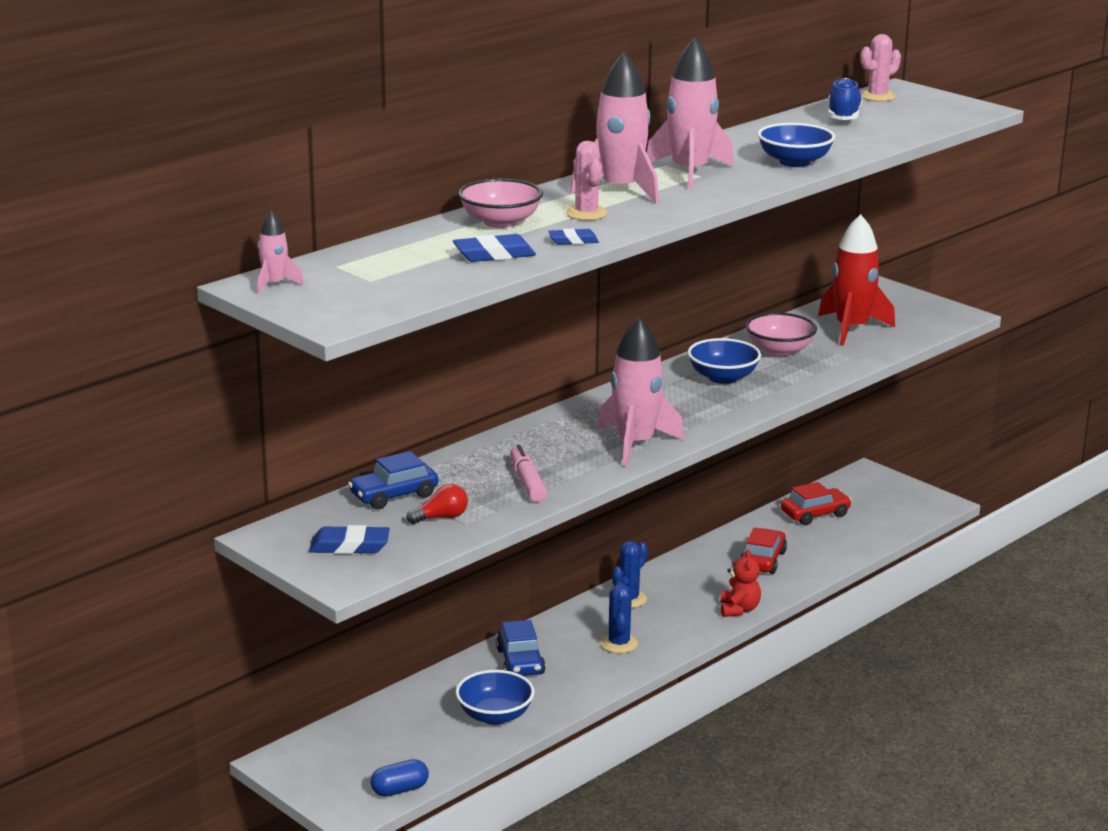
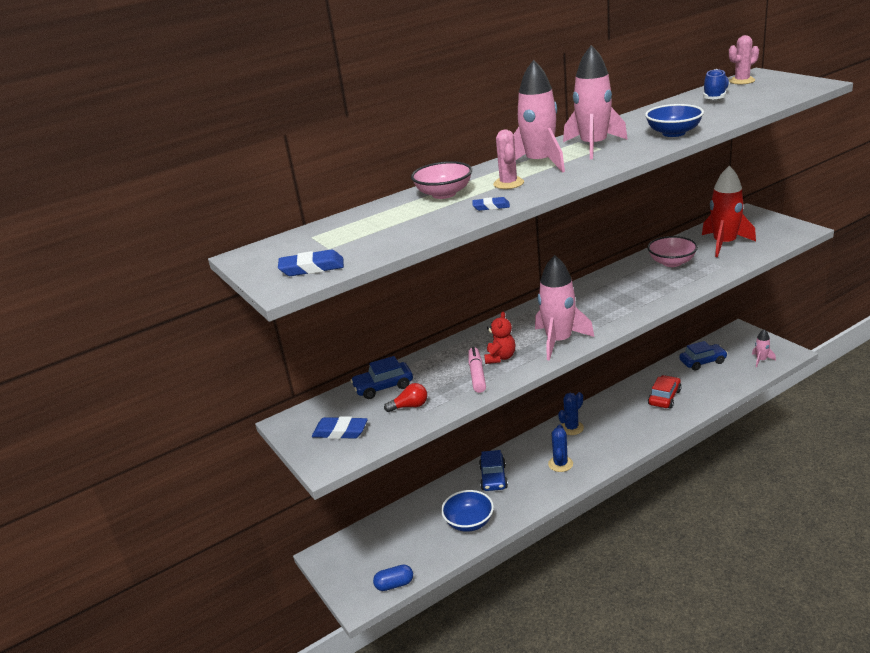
camera: 15 degrees right, 5 degrees up
pink rocket [257,211,304,294] -> pink rocket moved to [752,329,776,367]
blue eraser [453,234,536,262] -> blue eraser moved to [278,250,344,276]
blue bowl [688,338,761,384] -> none
red teddy bear [720,549,761,617] -> red teddy bear moved to [484,311,515,364]
red car [781,482,852,525] -> blue car [679,341,728,371]

